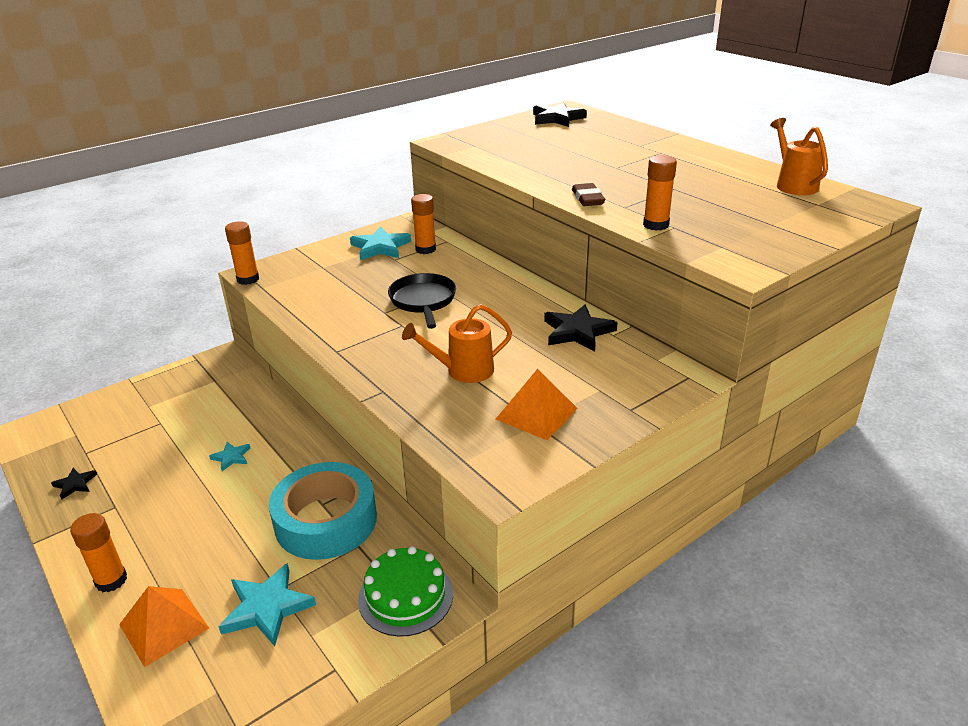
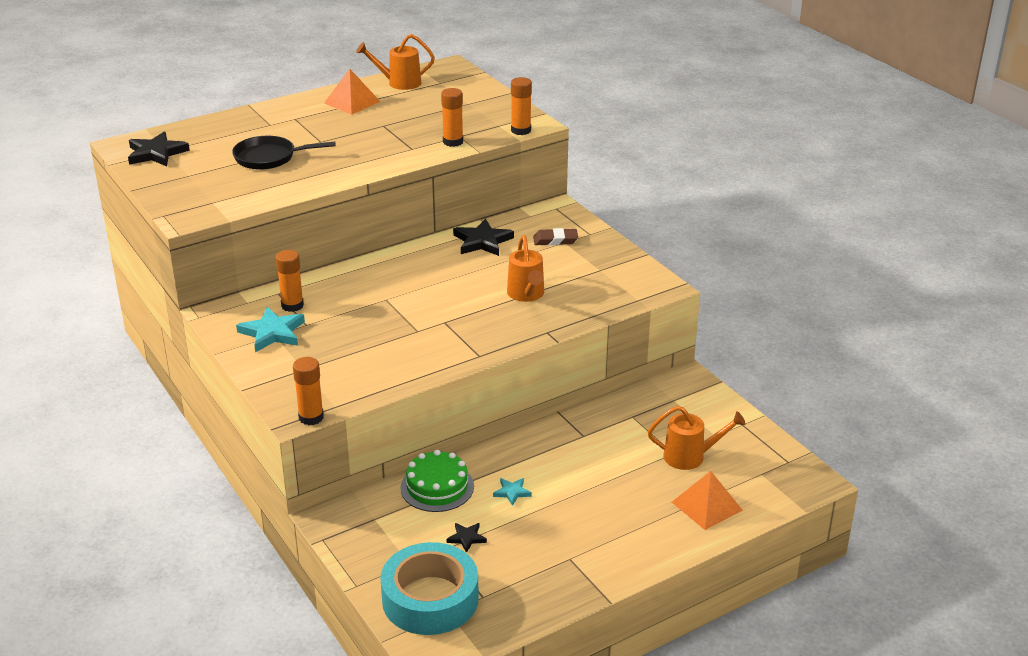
camera: 85 degrees left, 0 degrees up
black star [51,468,97,500] -> black star moved to [447,523,487,553]
orange glue stick [70,513,127,592] -> orange glue stick moved to [511,77,532,135]
turquoise star [218,563,316,646] -> orange watering can [648,406,746,470]
turquoise tape [269,462,377,560] -> turquoise tape moved to [380,542,479,635]
green cake [358,546,453,637] -> green cake moved to [400,450,474,512]
black pan [388,273,456,329] -> black pan moved to [232,136,336,170]
orange pyramid [496,369,578,440] -> orange pyramid moved to [324,69,380,115]
brown eraser [572,183,605,206] -> brown eraser moved to [533,228,578,245]

